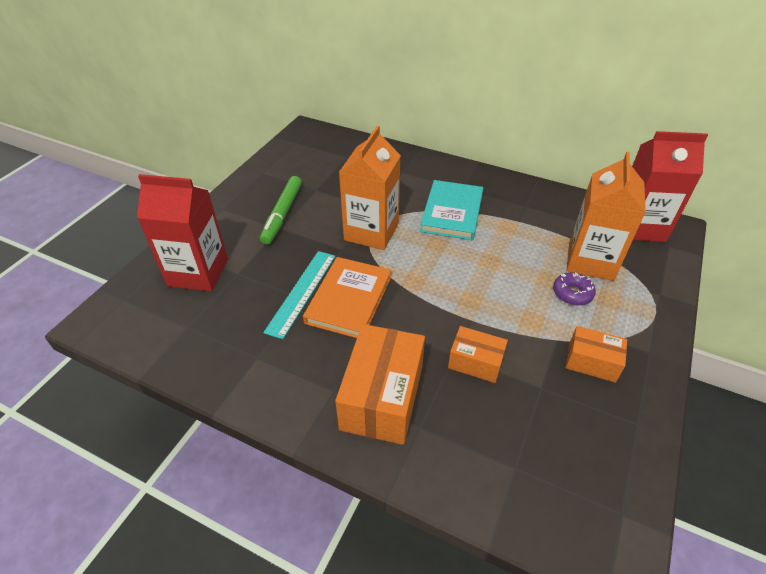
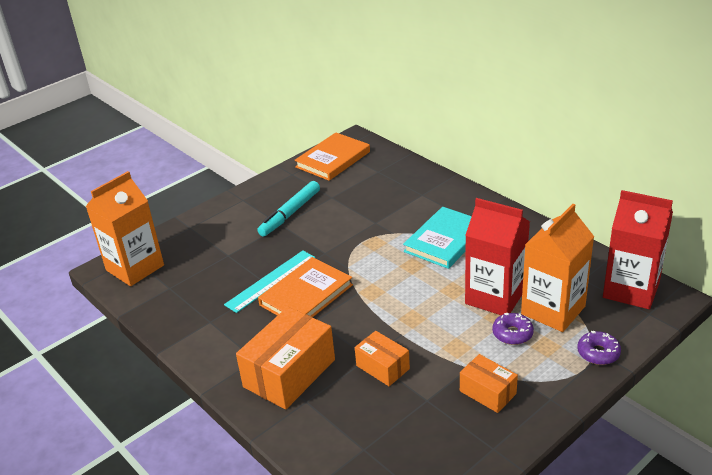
camera: 25 degrees right, 10 degrees down
red carton [137,174,228,291] -> red carton moved to [465,198,530,315]
green marker [260,176,302,245] -> turquoise marker [257,181,320,236]
orange carton [339,126,401,250] -> orange carton moved to [85,171,164,286]
none -> orange book [294,132,370,181]
none -> purple donut [577,331,621,365]

